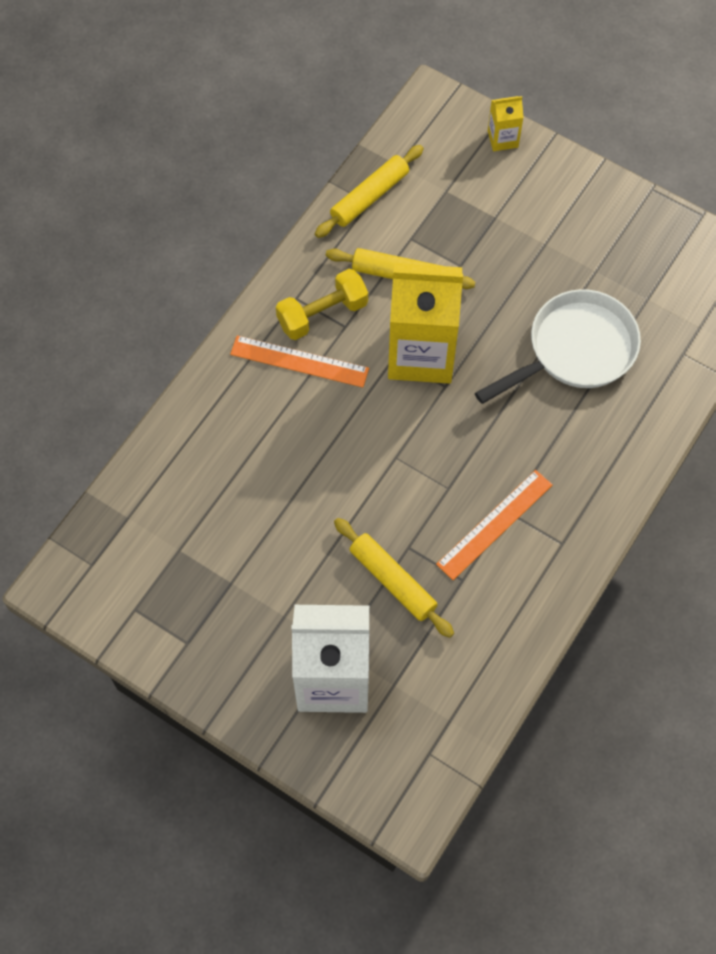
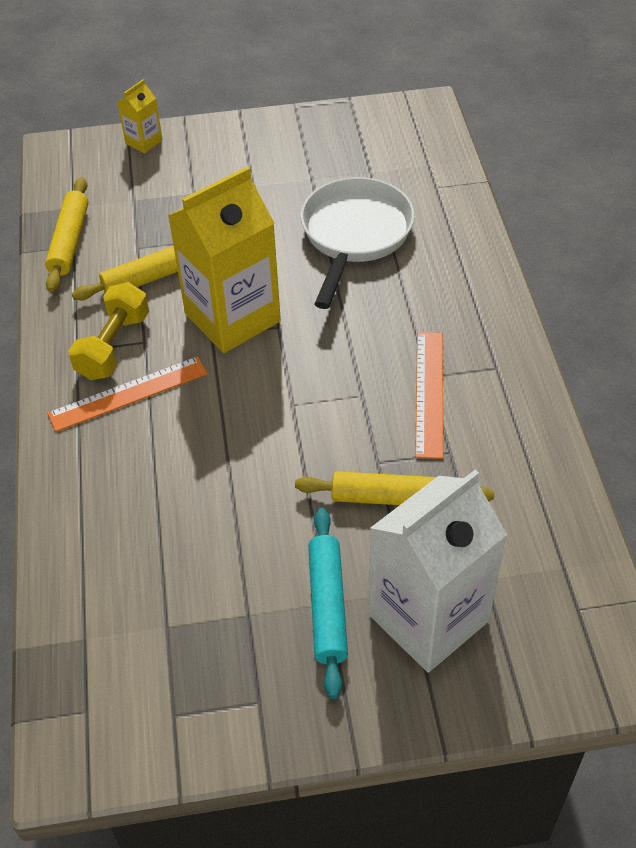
camera: 40 degrees left, 15 degrees down
none -> turquoise rolling pin [308,508,348,699]

